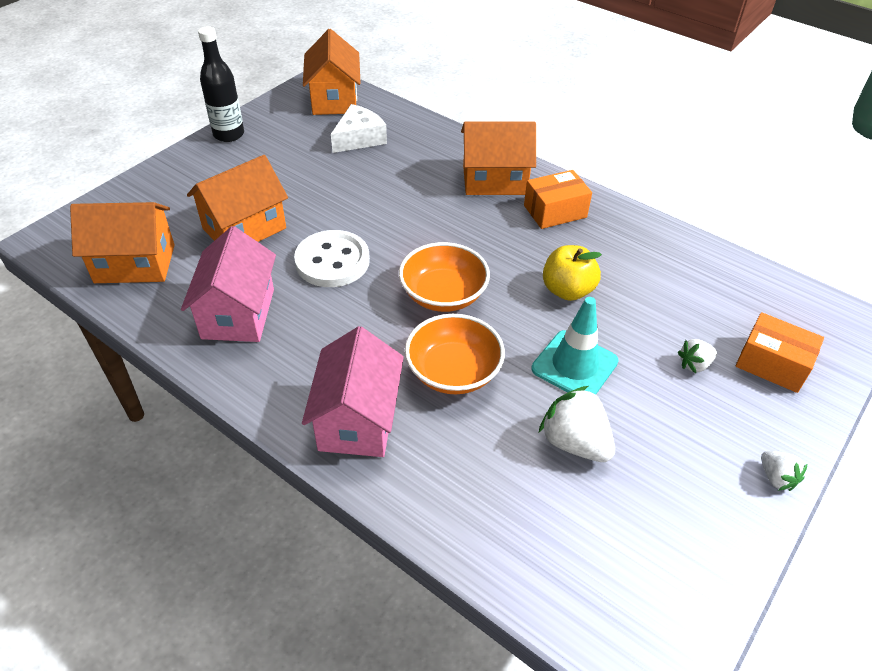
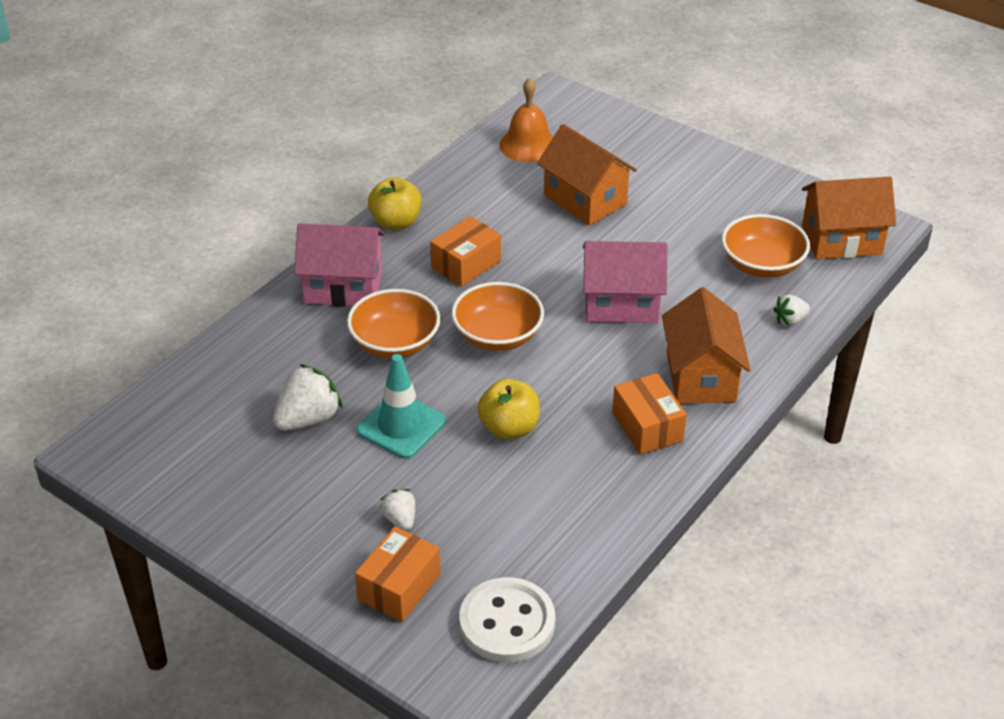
camera: 90 degrees right, 5 degrees down
orange house [70,202,175,283] -> orange bell [499,78,553,162]
pink house [181,226,276,342] -> pink house moved to [583,241,667,323]
black bottle [198,26,244,142] -> none
white button [294,230,370,287] -> white button moved to [460,577,555,663]
white cheese [331,104,387,153] -> orange bowl [722,214,810,278]
white strawberry [761,451,808,491] -> white strawberry moved to [773,295,810,326]
none -> yellow apple [368,177,422,230]
none -> orange box [430,216,501,287]

